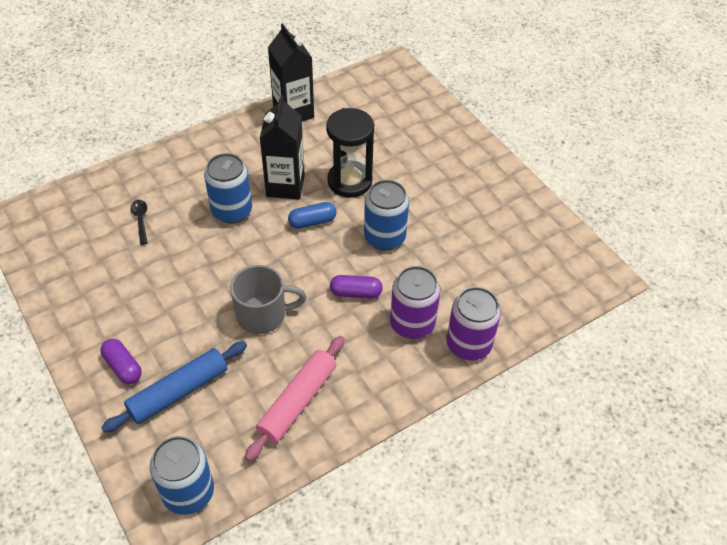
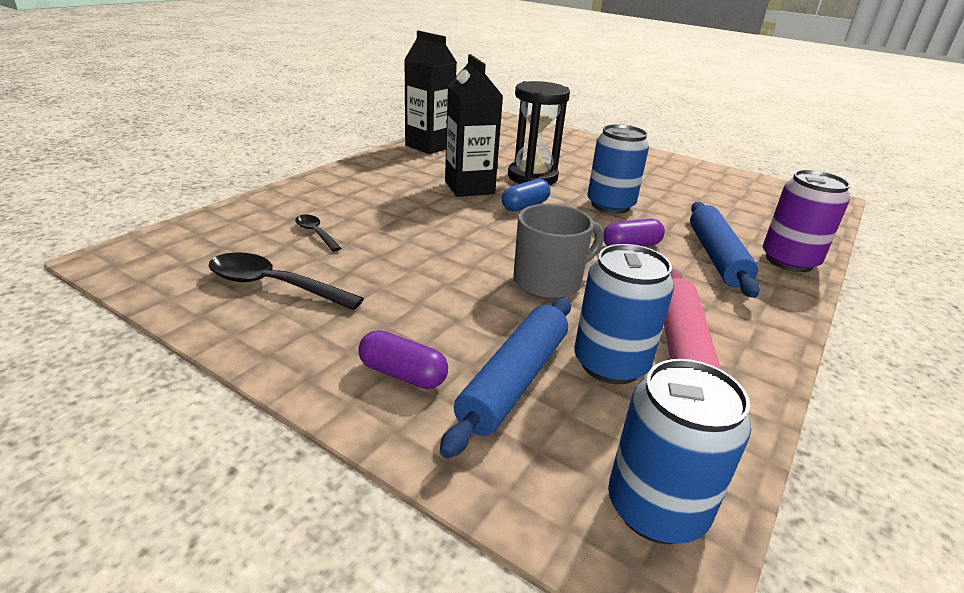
camera: 25 degrees left, 20 degrees down
blue can [204,153,252,224] -> blue can moved to [574,244,674,384]
purple can [390,266,440,339] -> blue rolling pin [690,202,760,298]
none -> black spoon [209,252,364,310]

